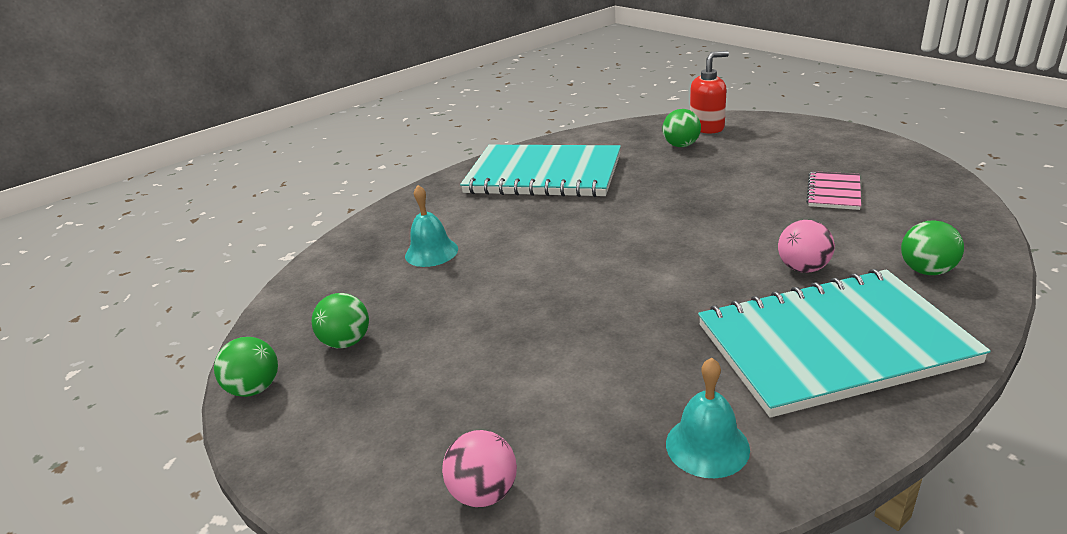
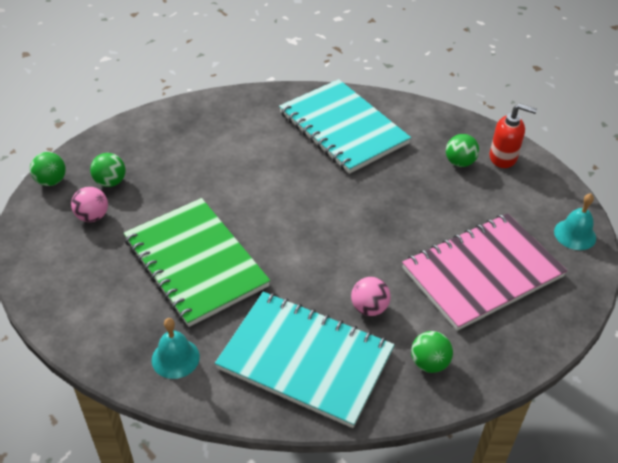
camera: 35 degrees right, 15 degrees up
turquoise bell [405,185,458,267] -> turquoise bell moved to [554,193,596,250]
pink ball [442,430,517,507] -> pink ball moved to [71,187,108,222]
pink notebook [806,171,861,210] -> pink notebook [402,213,567,331], size x2.32
none -> green notebook [124,198,270,327]

